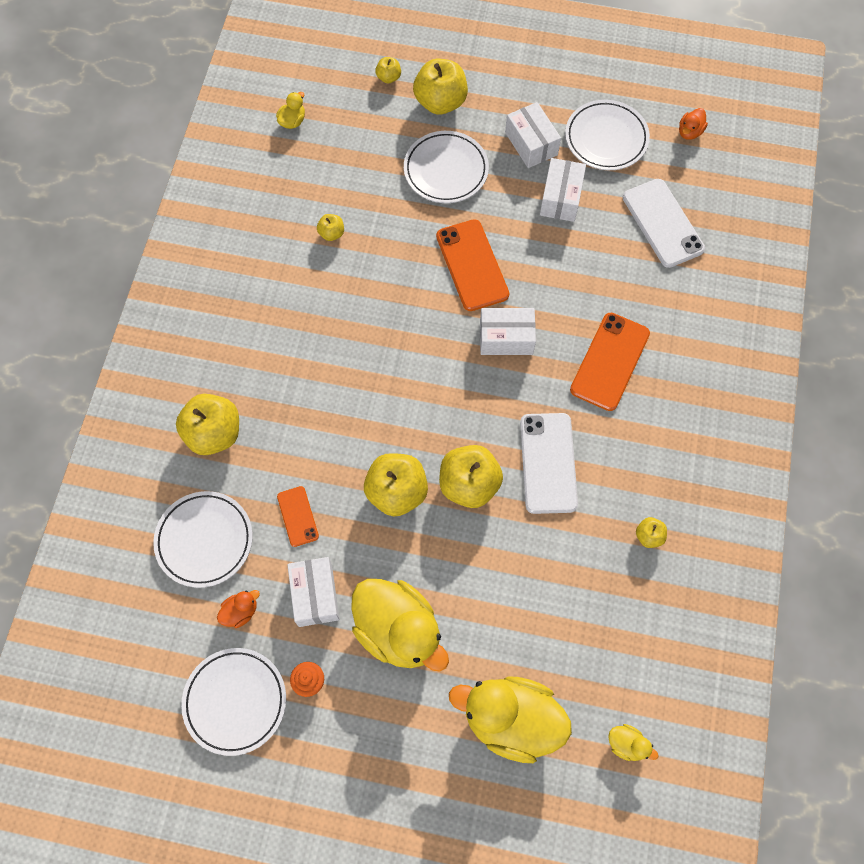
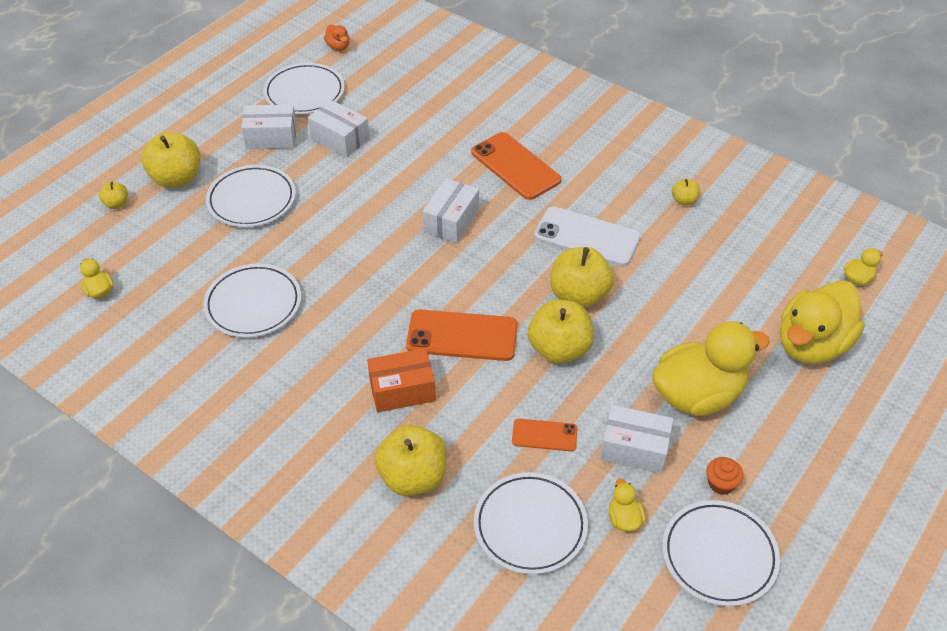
camera: 65 degrees left, 20 degrees down
orange duck [217,590,260,628] -> yellow duck [609,479,645,532]
yellow apple [317,214,344,241] -> white plate [203,263,301,338]
orange phone [436,219,509,311] -> orange phone moved to [406,309,518,361]
white phone [623,179,705,268] -> none
none -> orange box [367,348,436,412]

